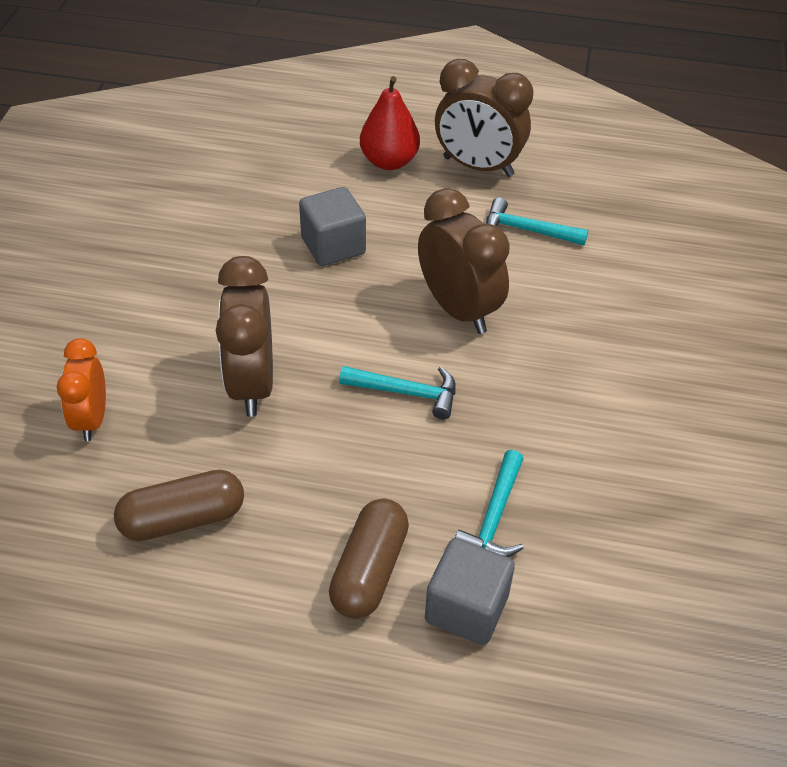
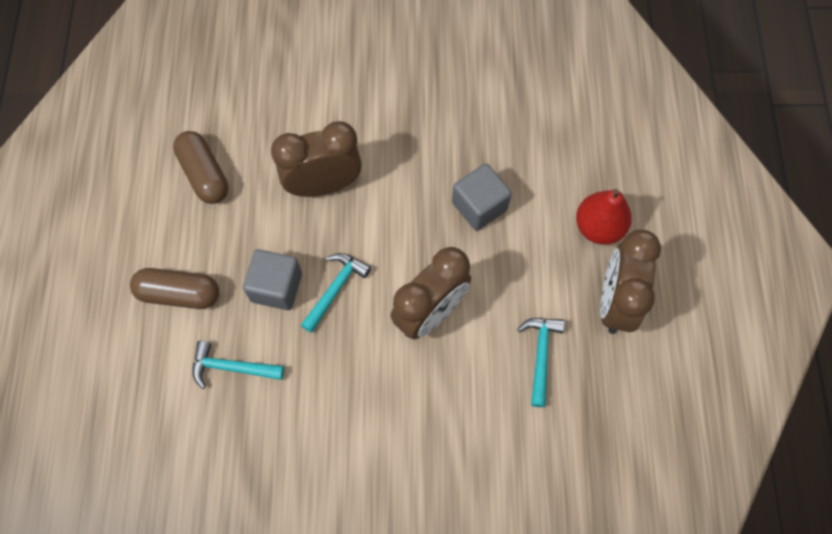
camera: 80 degrees right, 20 degrees up
orange clock [57,338,106,441] -> none
turquoise hammer [339,366,456,420] -> turquoise hammer turned 150 degrees counterclockwise [301,253,371,333]
grey cube [425,538,515,645] -> grey cube moved to [243,249,302,310]

